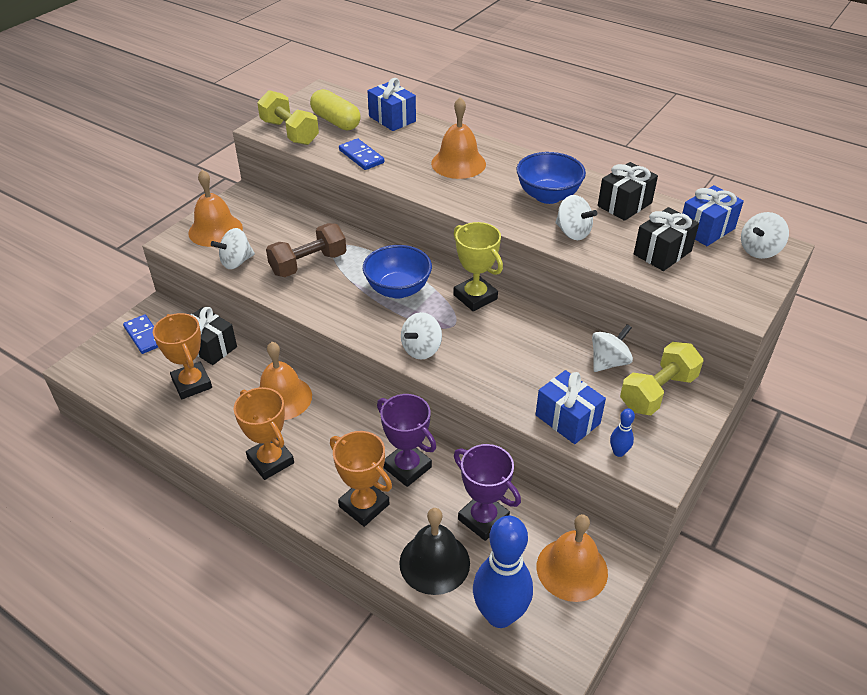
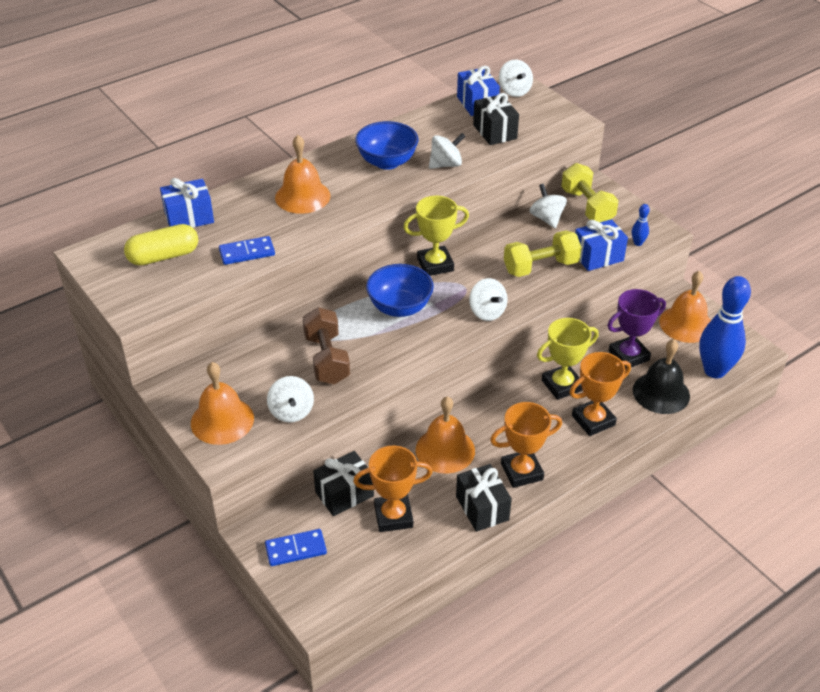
camera: 70 degrees left, 0 degrees up
yellow dumbbell [257,90,319,145] -> yellow dumbbell moved to [504,231,582,277]
purple trophy [377,394,436,487] -> yellow trophy [537,318,599,400]
black gift [598,162,658,221] -> black gift moved to [456,464,512,532]

